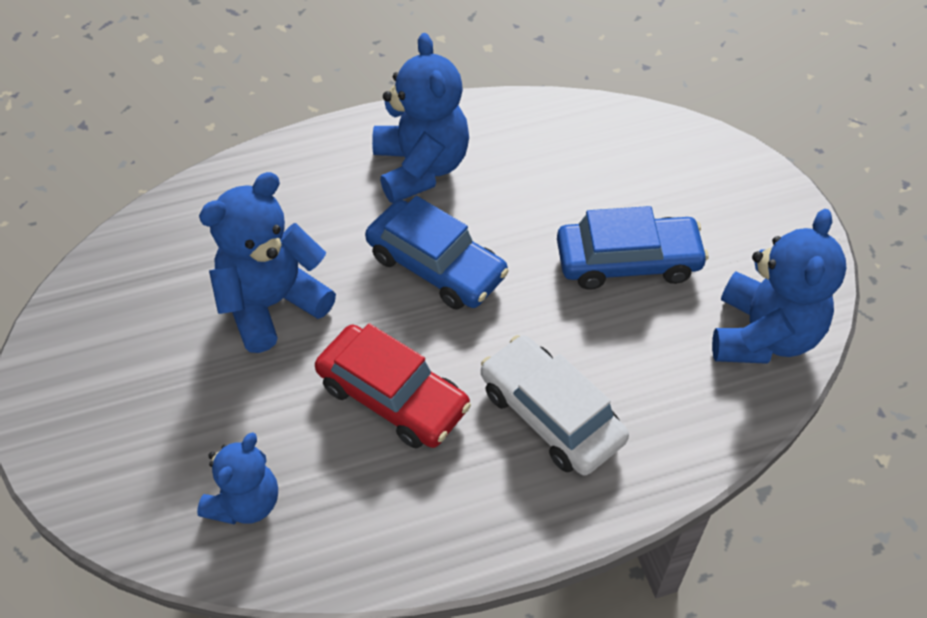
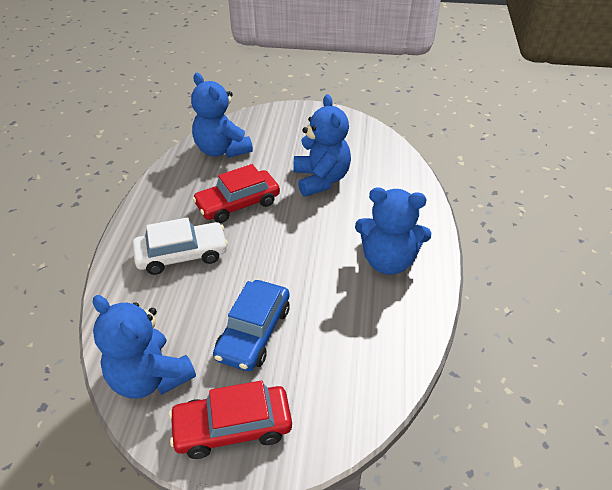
camera: 115 degrees right, 10 degrees down
blue teddy bear [197,433,278,525] -> blue teddy bear [191,73,253,158], size x1.57
blue car [365,196,509,310] -> none
none -> red car [169,380,292,459]

